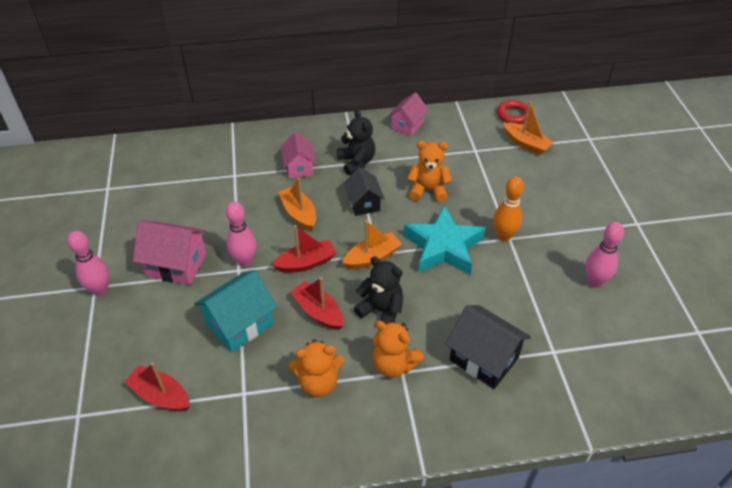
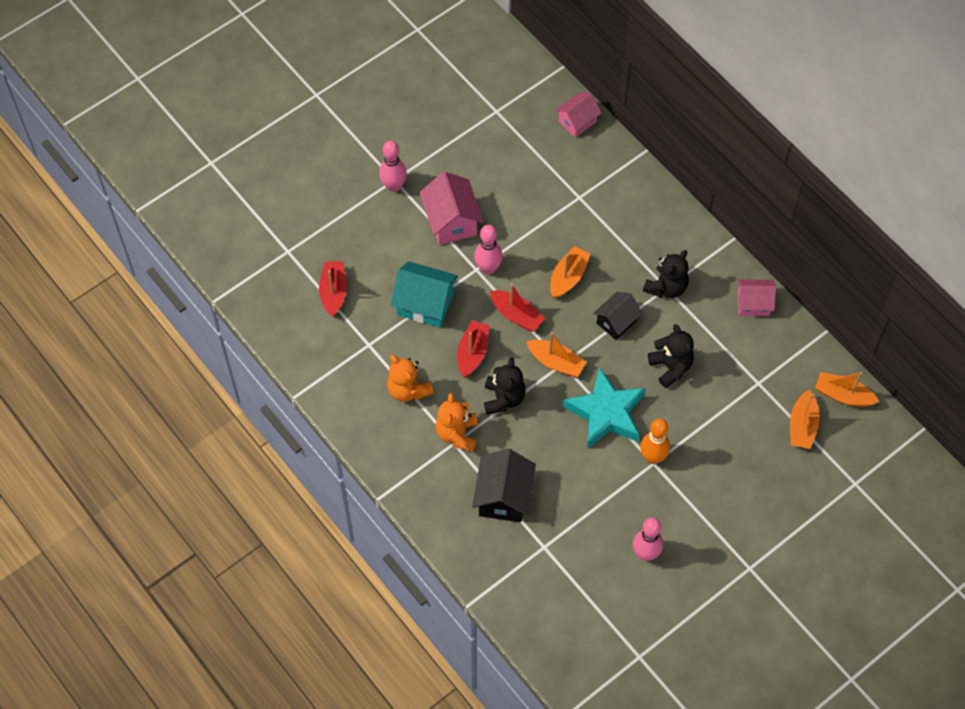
camera: 60 degrees right, 15 degrees up
pink house [281,132,316,178] -> pink house moved to [555,92,602,138]
orange teddy bear [407,141,452,202] -> black teddy bear [648,324,694,388]
red ring [497,100,530,124] -> orange boat [815,372,879,407]

